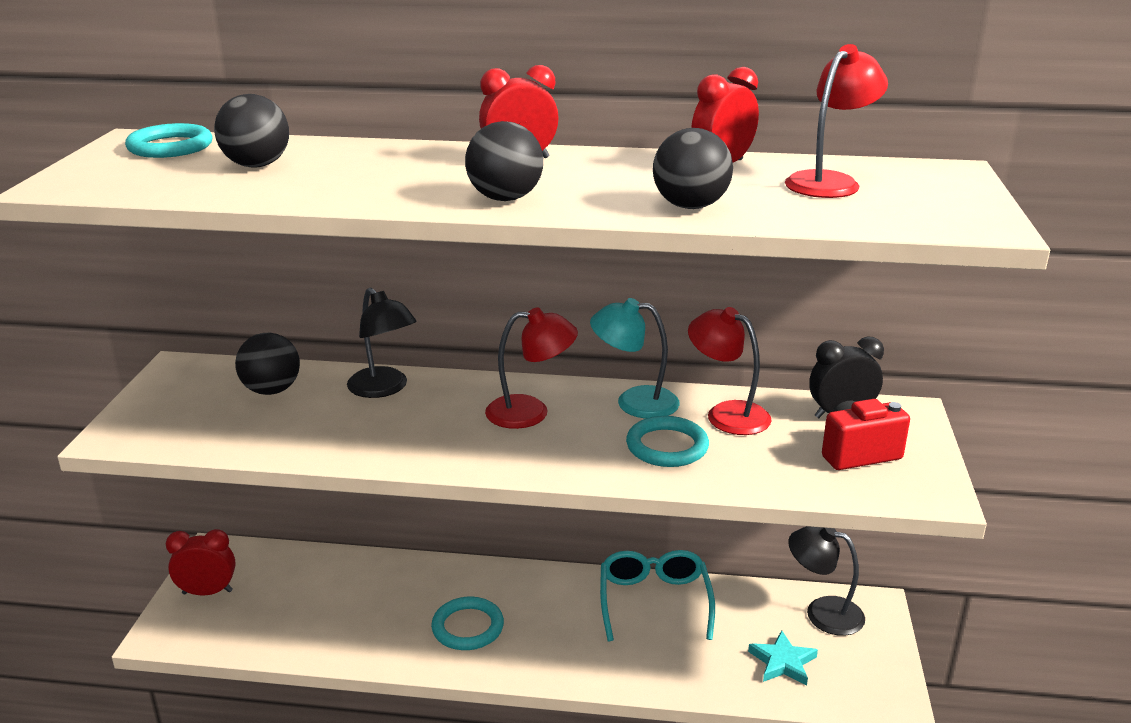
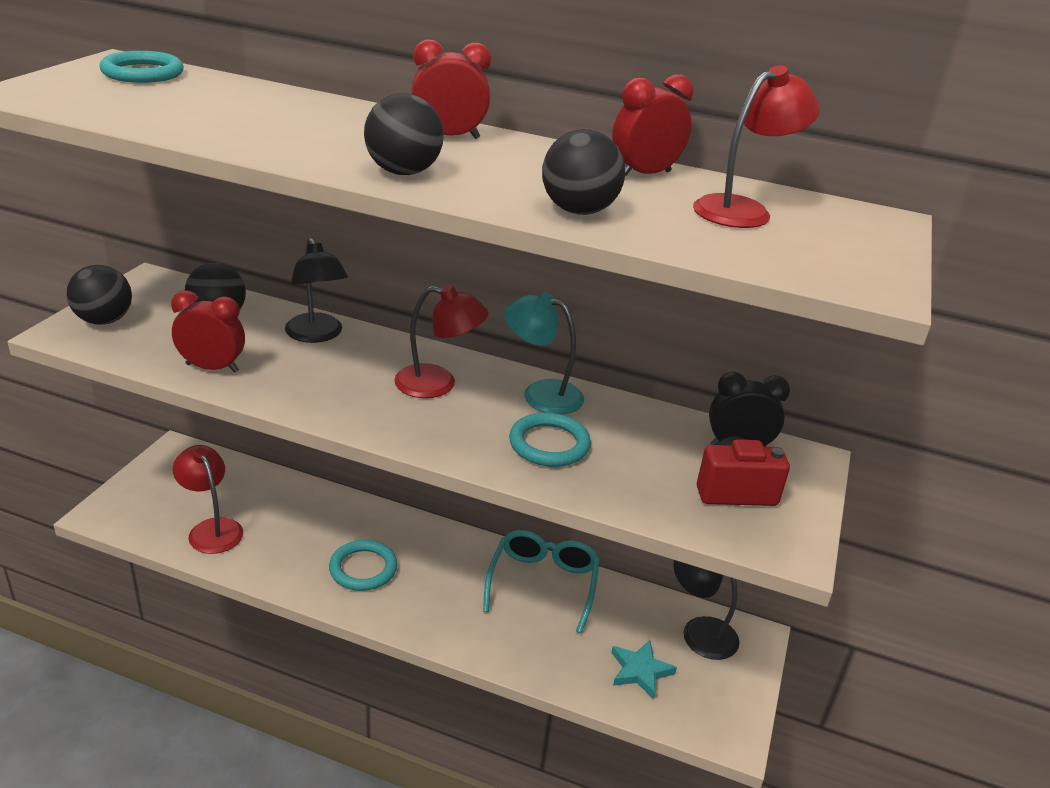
camera: 10 degrees right, 5 degrees up
red clock [166,529,236,596] -> red clock moved to [171,291,245,373]
black ball [214,94,289,168] -> black ball moved to [67,265,132,325]
red lamp [688,307,772,435] -> red lamp moved to [173,445,243,554]

